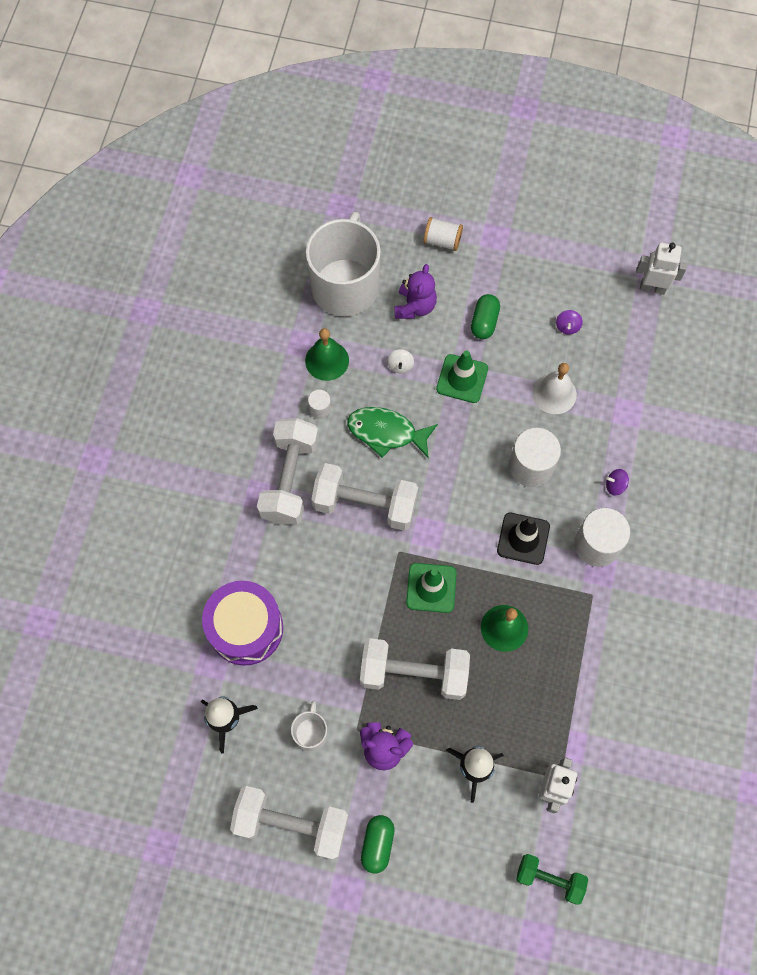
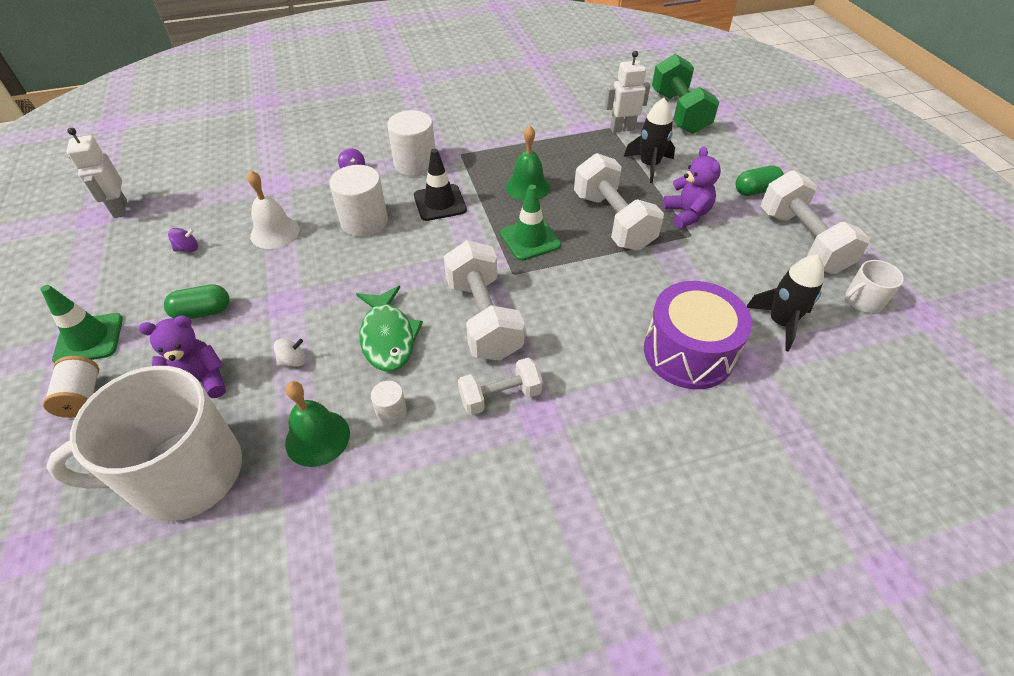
camera: 120 degrees left, 20 degrees down
white dumbbell [257,418,319,524] -> white dumbbell [458,358,543,415], size x0.60
white mug [291,700,328,751] -> white mug moved to [844,260,904,313]
green traffic cone [436,350,488,403] -> green traffic cone moved to [41,285,123,363]
green dumbbell [516,854,588,905] -> green dumbbell [652,54,719,134], size x1.68

